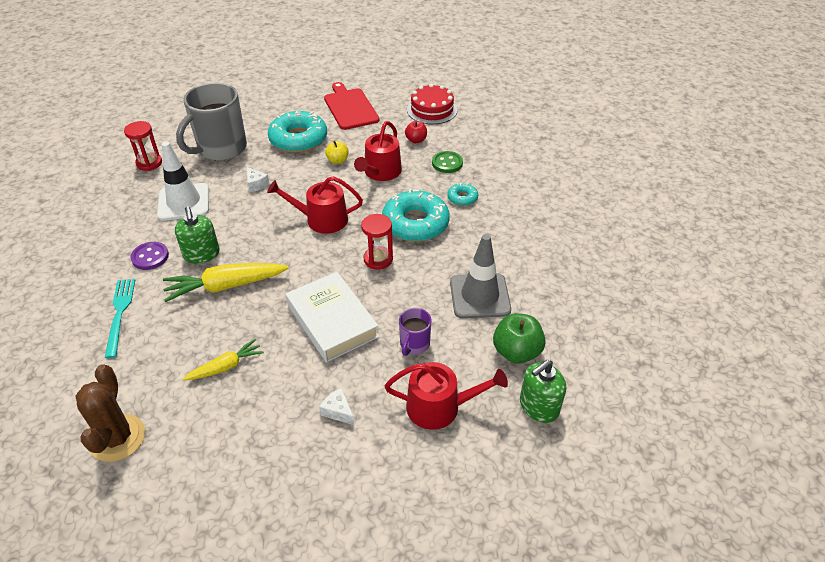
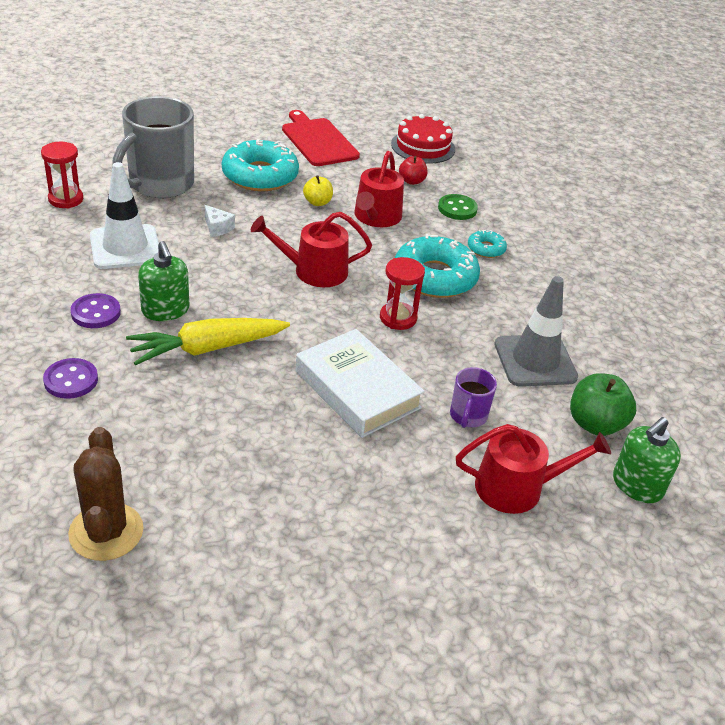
camera: 10 degrees left, 5 degrees down
turquoise fork [105,279,135,358] -> purple button [43,358,98,399]
yellow carrot [183,339,264,380] -> none
white cheese [319,388,355,425] -> none

